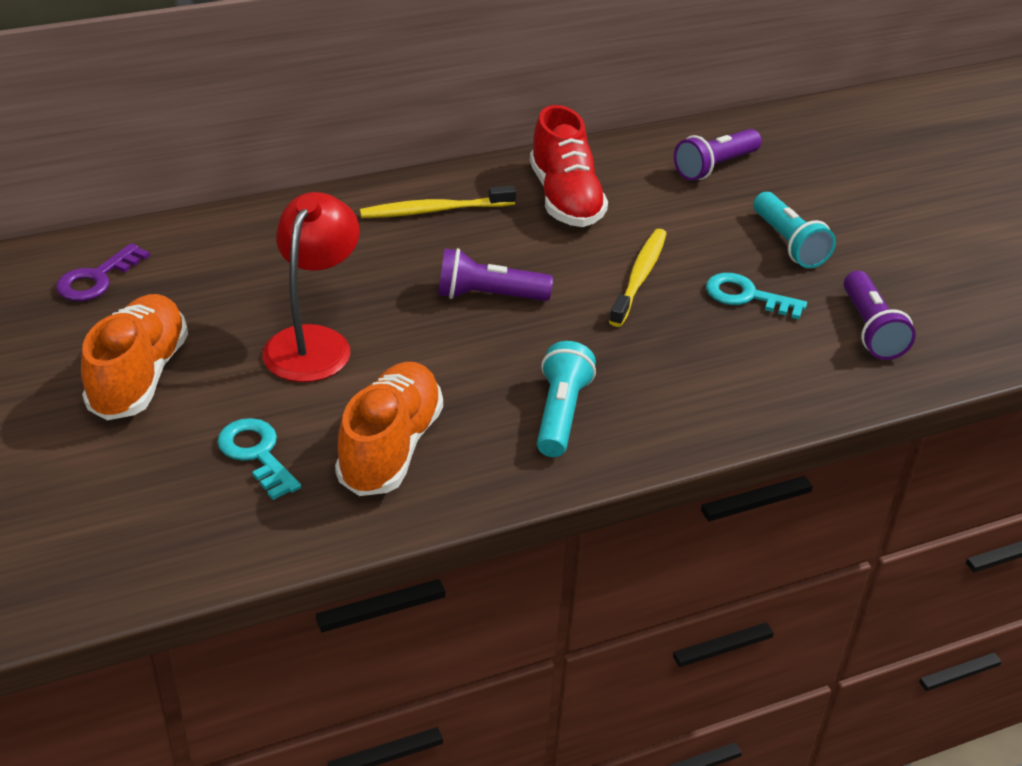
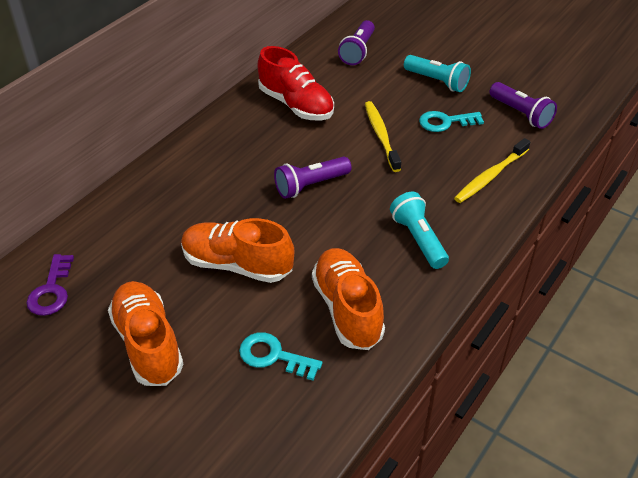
camera: 30 degrees left, 5 degrees up
red lamp [262,192,360,382] -> orange shoe [181,218,294,283]
yellow toothbrush [360,185,516,218] -> yellow toothbrush moved to [454,138,530,203]

